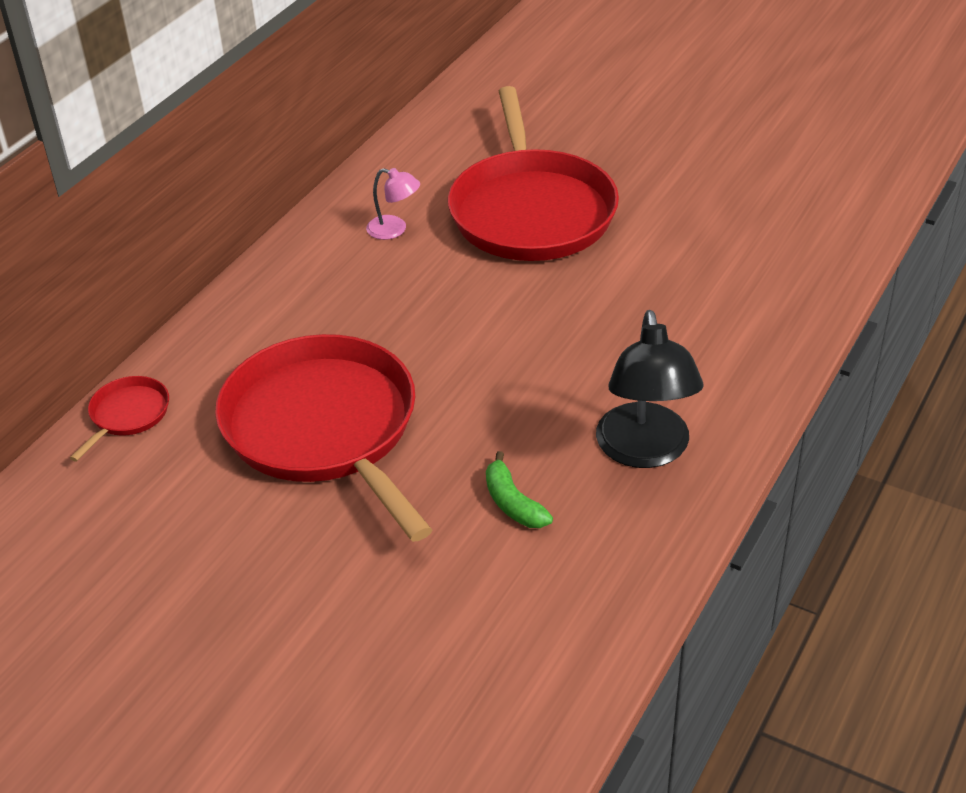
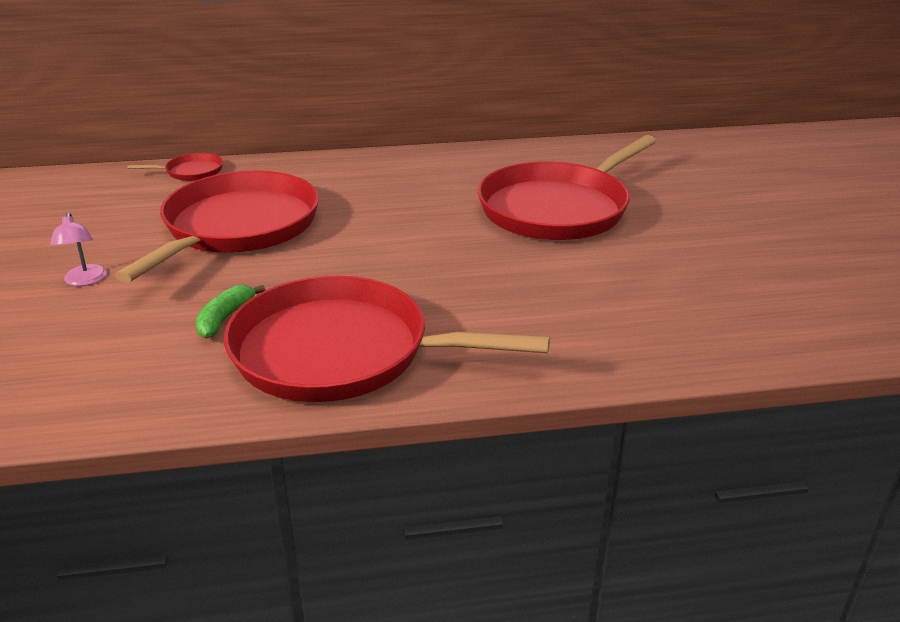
camera: 50 degrees right, 10 degrees down
pink lamp [366,168,420,240] -> pink lamp moved to [50,212,107,286]
black lamp [596,310,704,468] -> red pan [224,276,550,402]

